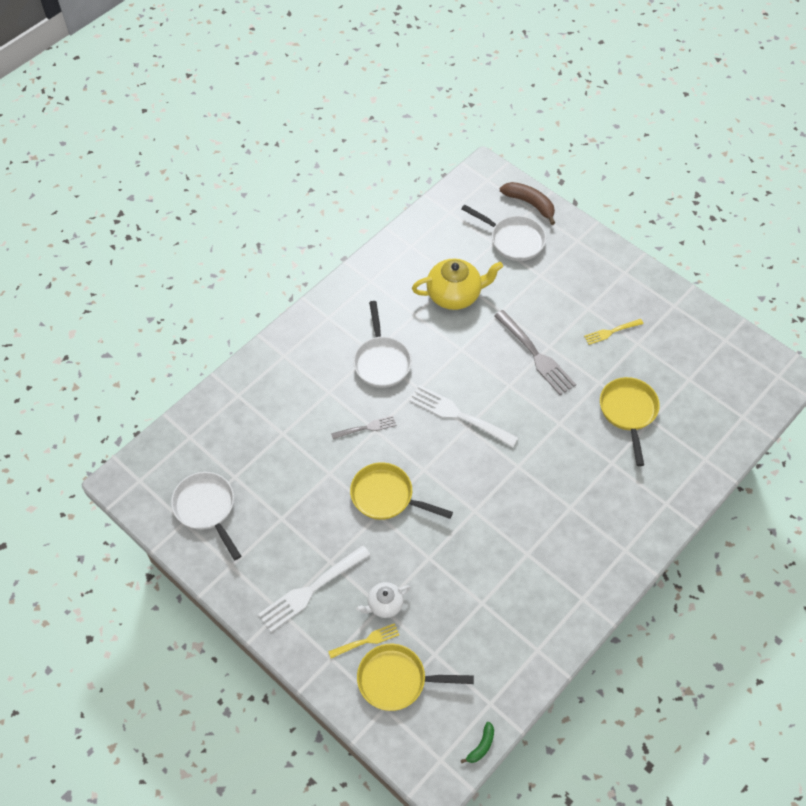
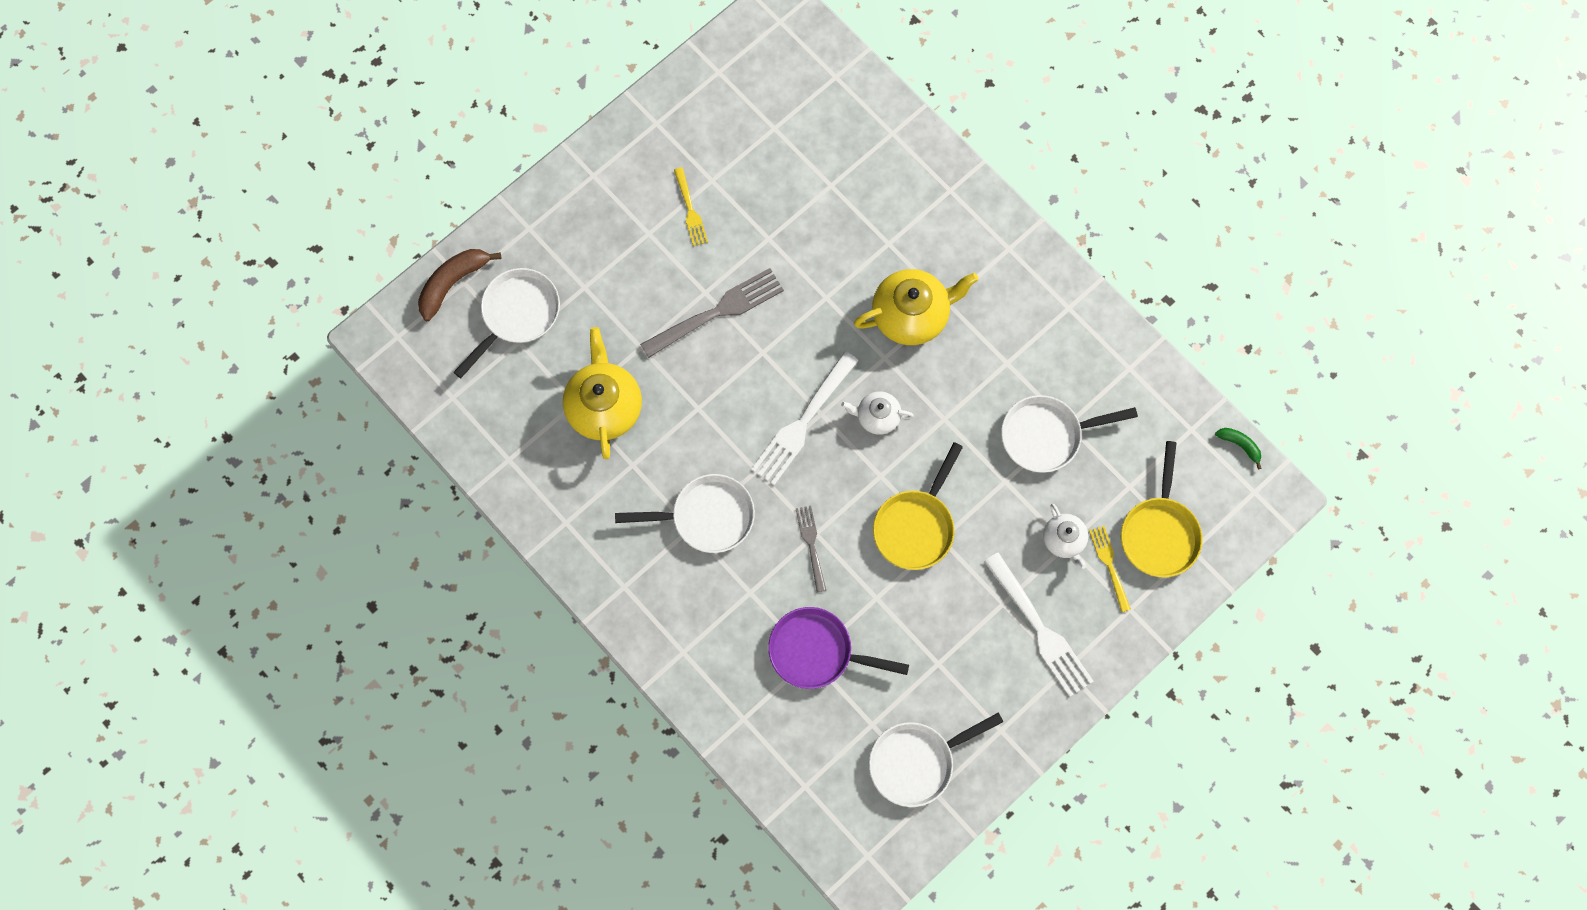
camera: 85 degrees left, 15 degrees up
yellow pan [600,377,660,466] -> none
none -> purple pan [768,607,909,689]
none -> white teapot [841,391,914,435]
none -> yellow teapot [854,269,979,345]
none -> white pan [1001,395,1138,473]

